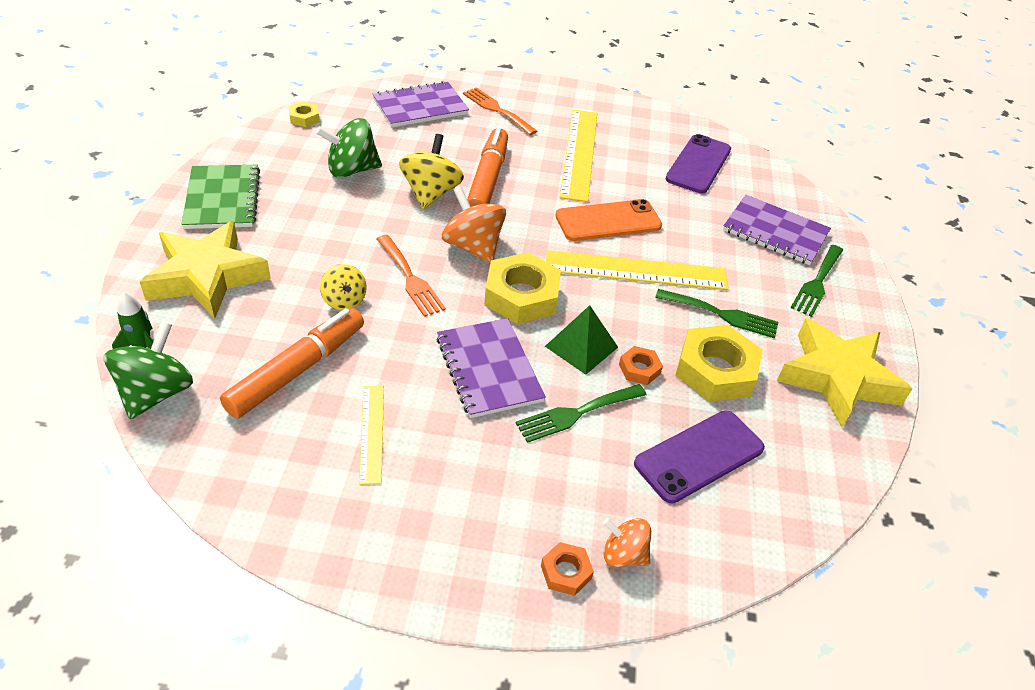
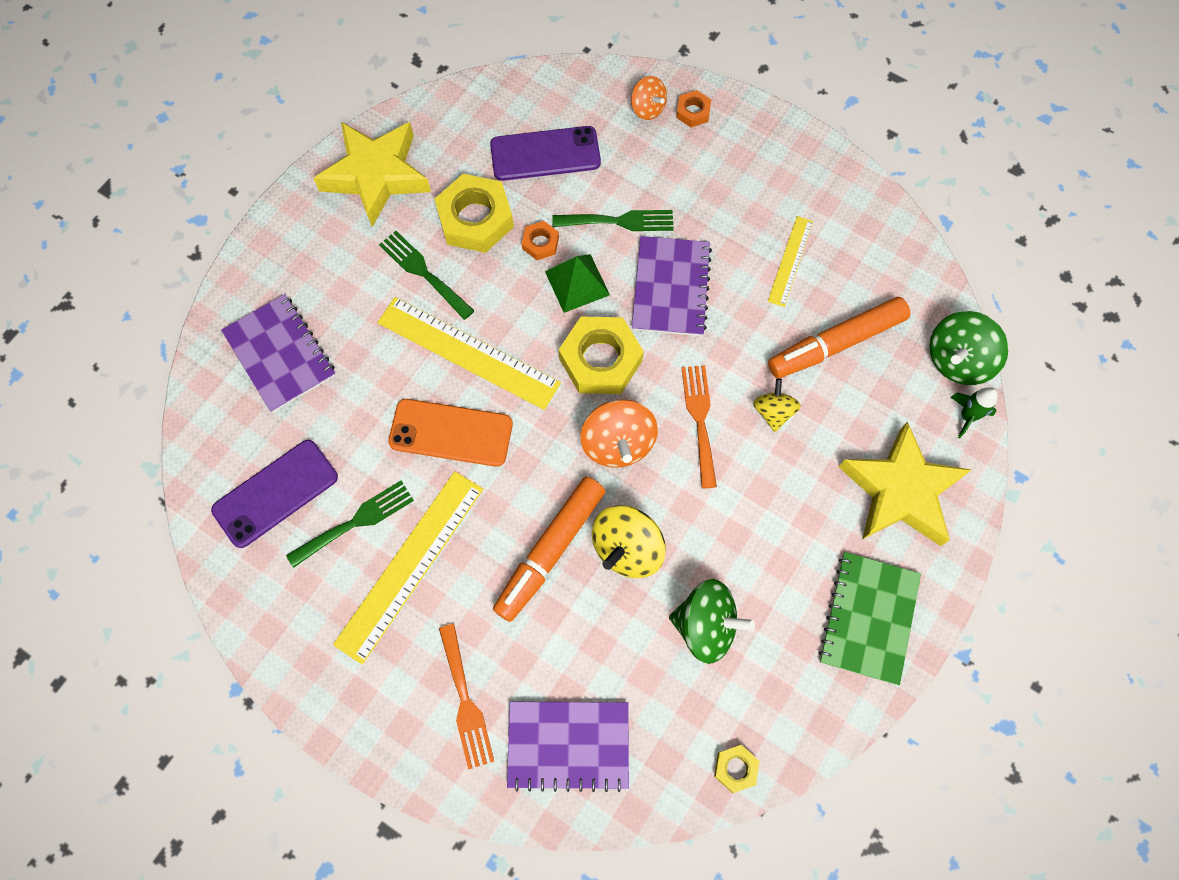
camera: 150 degrees left, 25 degrees up
green fork [791,245,843,317] -> green fork moved to [286,480,414,568]

